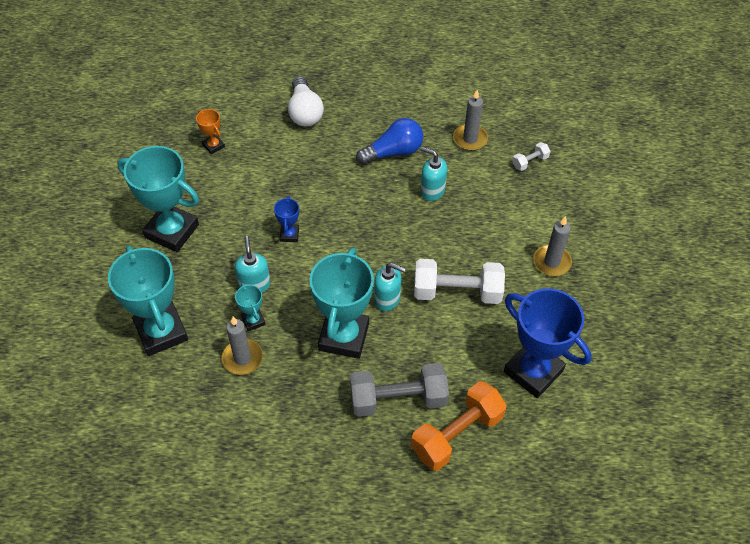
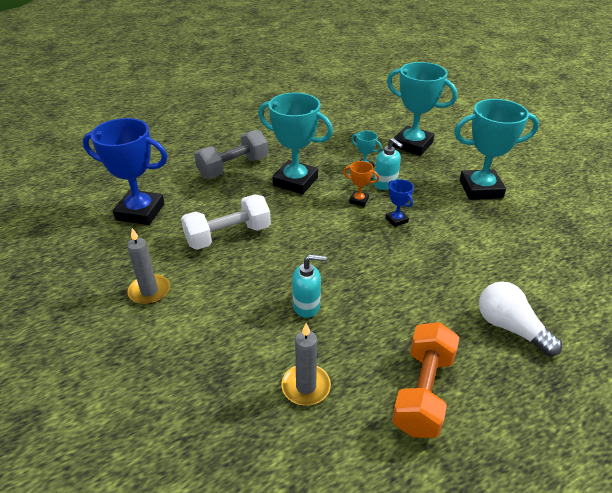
camera: 150 degrees right, 15 degrees down
orange trophy [196,109,225,155] -> orange trophy moved to [343,161,379,207]
grey candle [221,317,263,375] -> none
turquoise trophy [309,248,374,359] -> turquoise trophy turned 45 degrees counterclockwise [258,92,333,195]
blue light bulb [356,118,423,165] -> none
turquoise soap dispenser [374,263,406,311] -> none
orange dumbbell [411,381,507,471] -> orange dumbbell moved to [392,322,459,438]
white dumbbell [513,142,550,171] -> none

